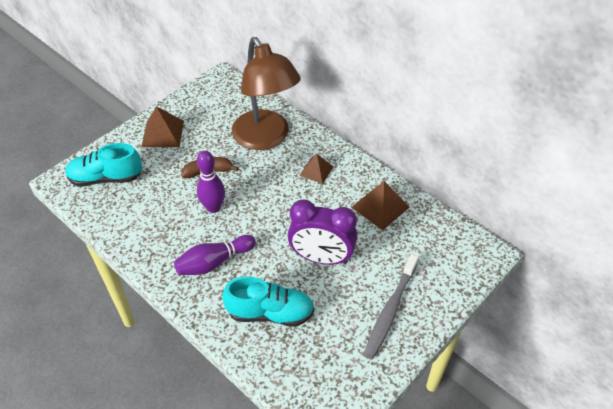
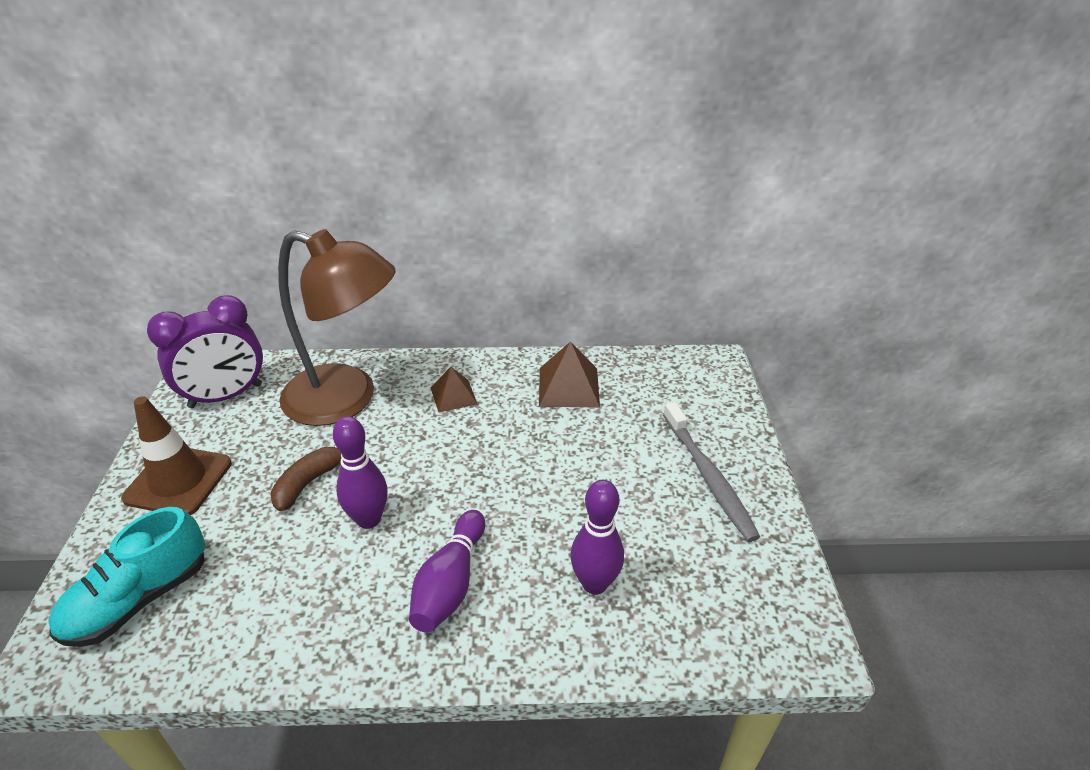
camera: 45 degrees left, 10 degrees down
brown pyramid [141,107,184,147] -> brown traffic cone [121,397,232,515]
turquoise shoe [222,276,314,327] -> purple bowling pin [570,480,624,595]
purple clock [288,200,357,265] -> purple clock moved to [147,295,263,408]

